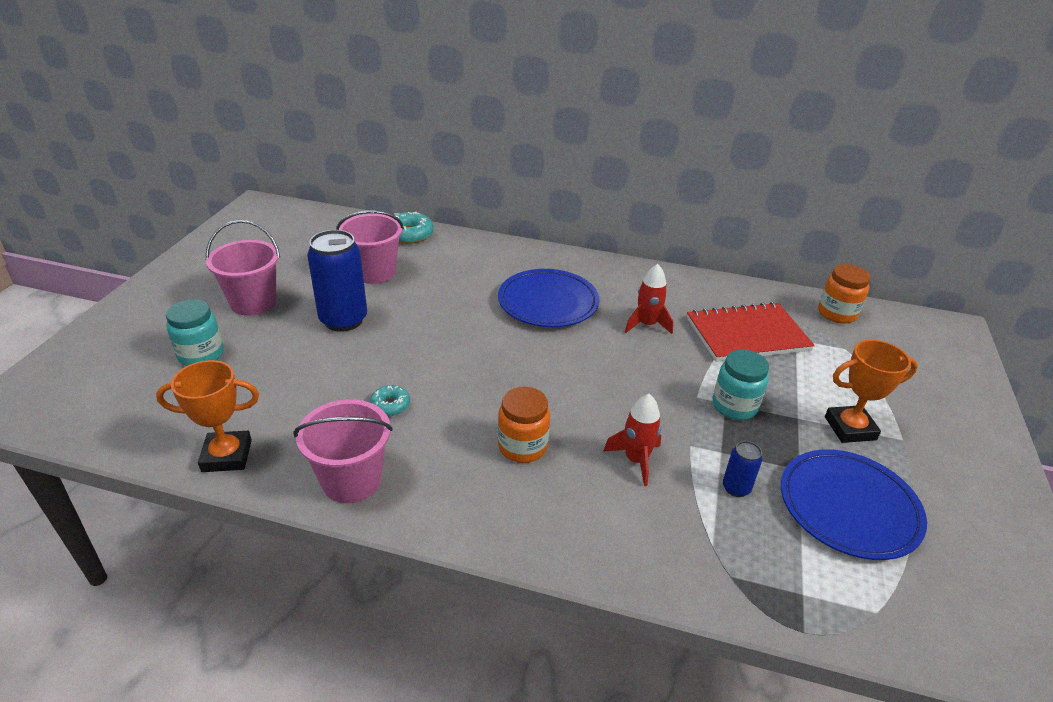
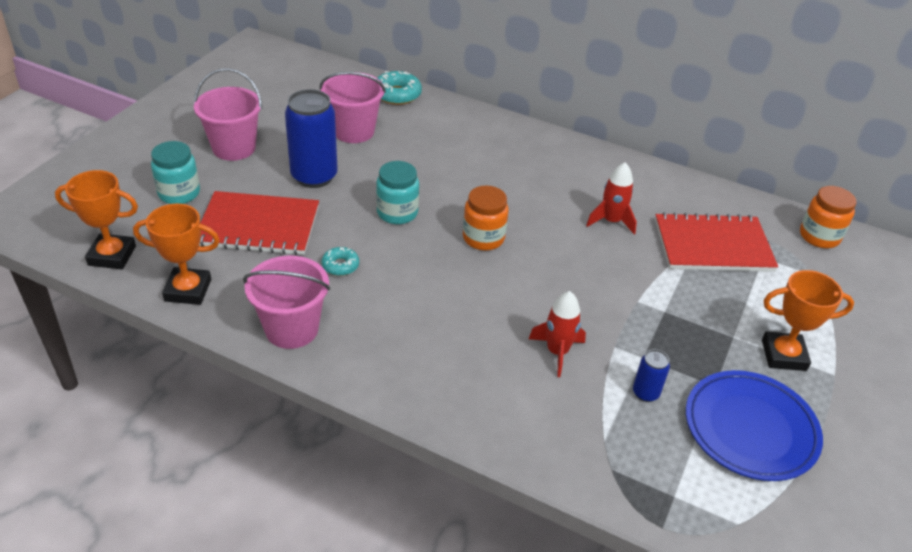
camera: 10 degrees right, 5 degrees up
blue plate [498,269,599,327] -> none
orange jar [498,387,550,463] -> orange jar moved to [463,185,509,251]
turquoise jar [713,350,769,420] -> turquoise jar moved to [376,161,419,224]
none -> orange trophy [55,170,138,269]
none -> red notebook [199,191,319,255]

